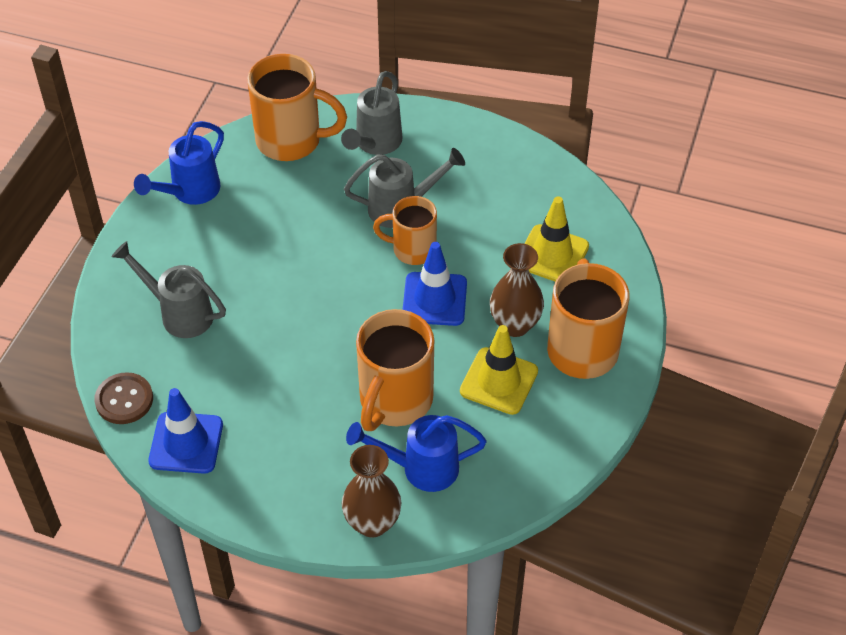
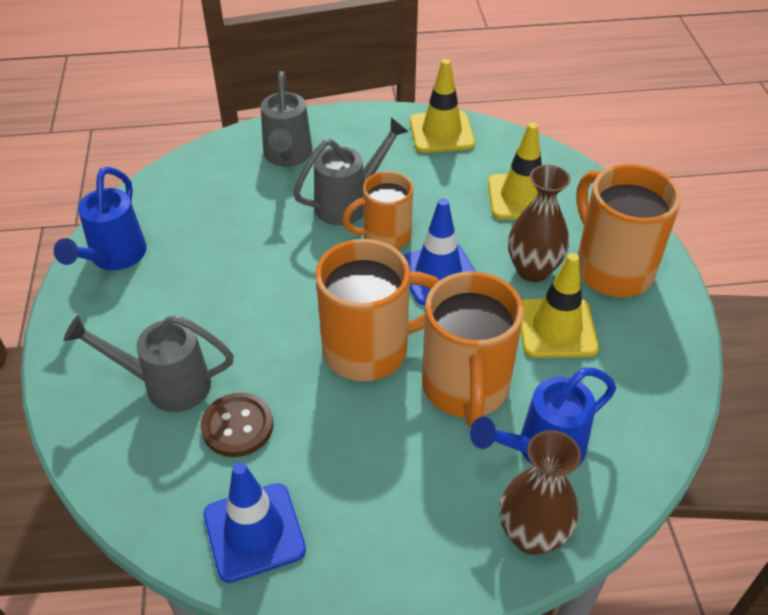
camera: 25 degrees left, 5 degrees down
brown button [94,372,153,424] -> brown button moved to [201,393,273,457]
orange mug [247,54,347,161] -> orange mug moved to [315,239,439,381]
none -> yellow traffic cone [410,59,475,153]

